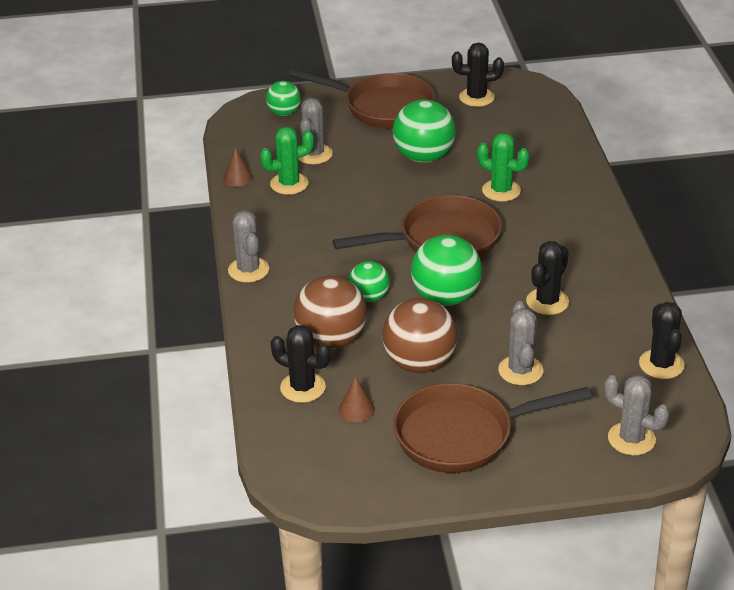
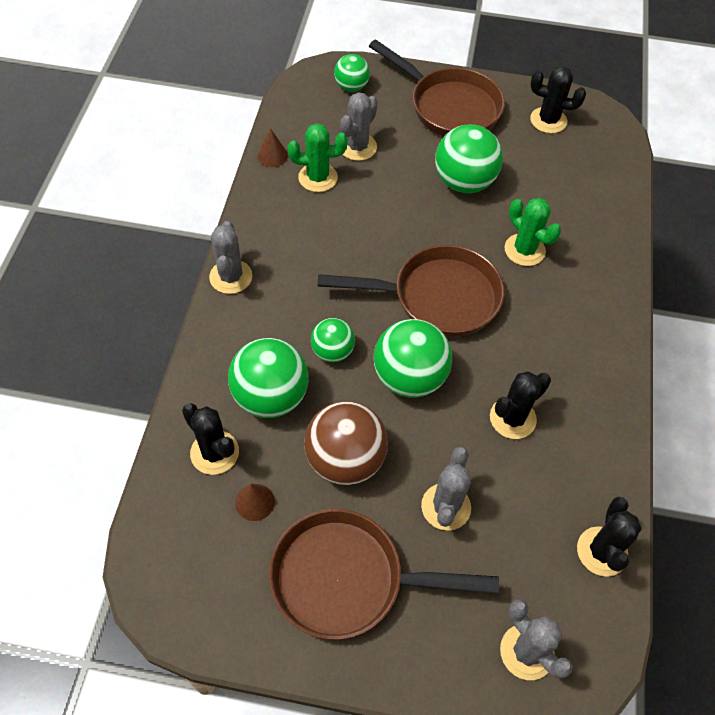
camera: 15 degrees right, 20 degrees up
brown ball [293,275,367,349] -> green ball [228,338,309,418]

